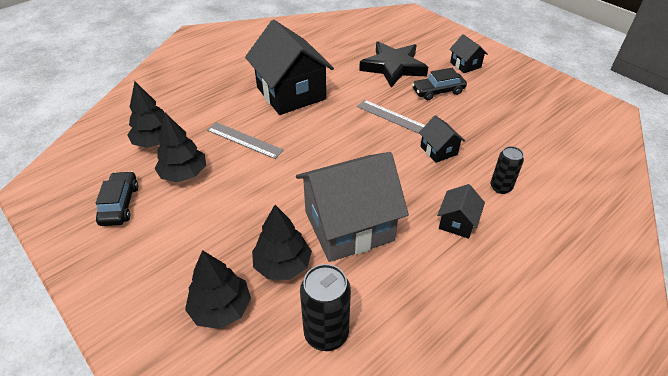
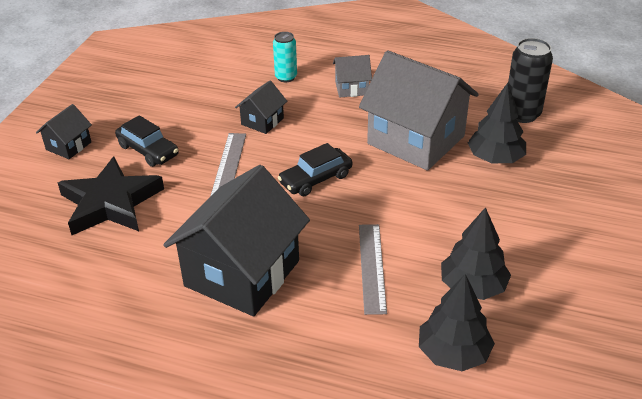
camera: 120 degrees left, 5 degrees down
black car [96,171,138,226] -> black car moved to [278,143,352,196]
black tree [185,250,251,329] -> none
black house [437,184,485,239] -> grey house [333,55,372,97]
black can [490,146,524,194] -> turquoise can [273,32,297,82]

